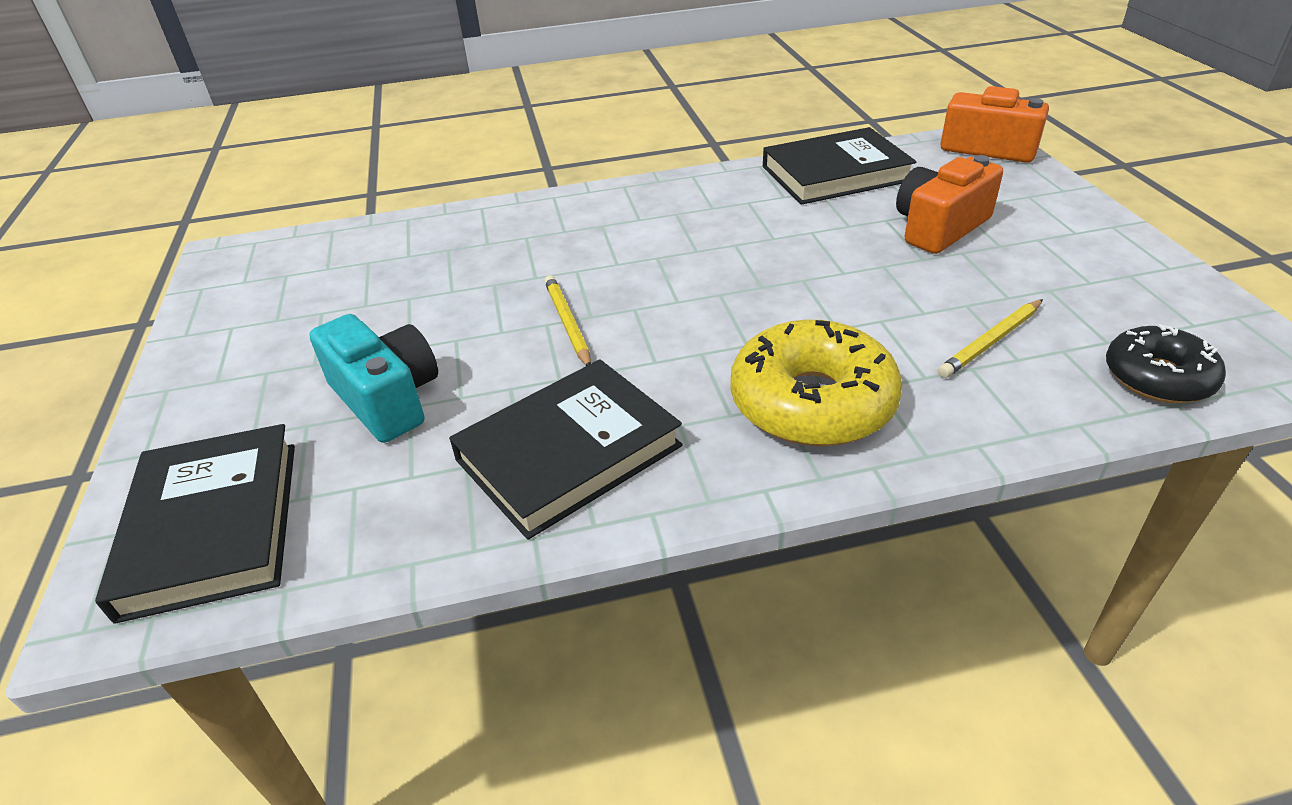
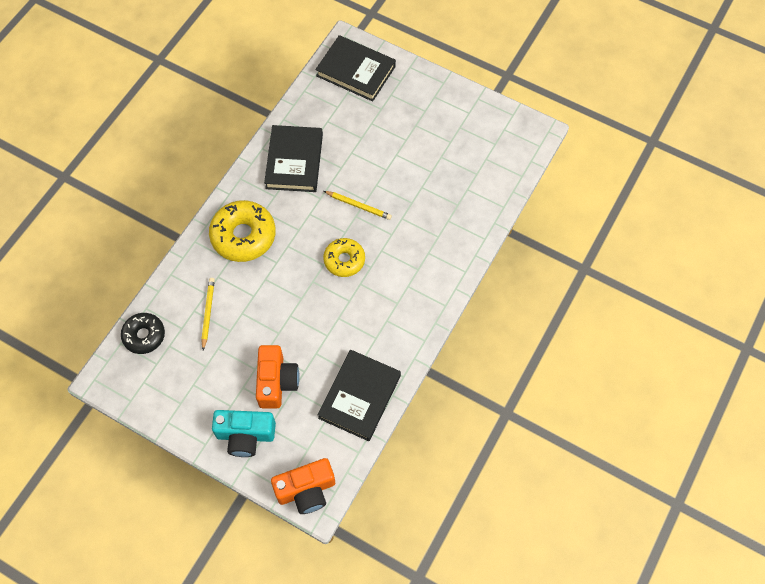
camera: 130 degrees right, 25 degrees up
turquoise camera [309,314,438,443] -> turquoise camera moved to [212,410,276,457]
none -> yellow donut [323,238,365,277]

